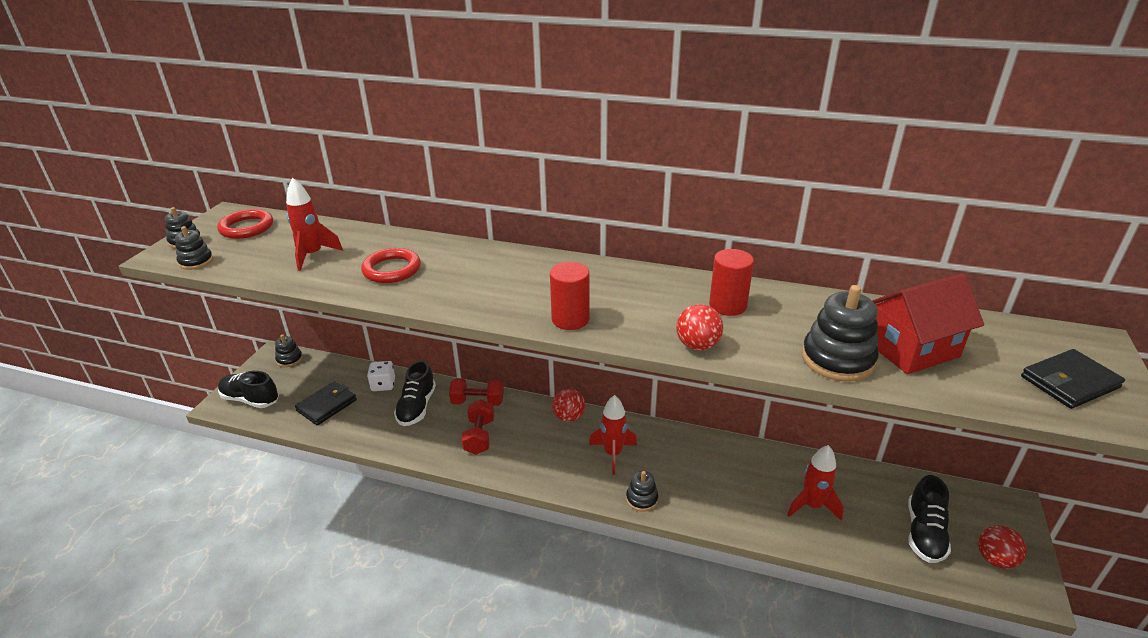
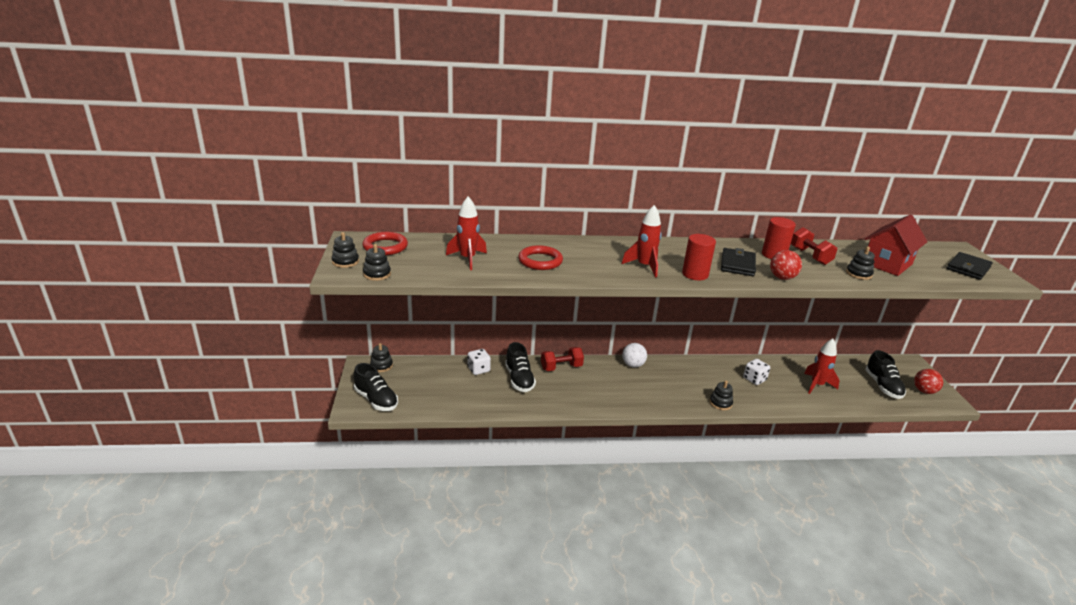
camera: 25 degrees left, 5 degrees down
black shoe [218,371,279,408] -> black shoe turned 135 degrees counterclockwise [354,363,398,411]
black wallet [295,381,357,425] -> black wallet moved to [721,248,756,276]
red dumbbell [461,399,494,455] -> red dumbbell moved to [791,227,837,265]
red ball [552,389,585,422] -> white ball [622,343,647,368]
red rocket [589,395,637,475] -> red rocket moved to [621,205,662,278]
black stacking toy [802,285,879,382] -> black stacking toy [846,246,875,280], size x0.57
none -> white dice [743,359,770,385]

